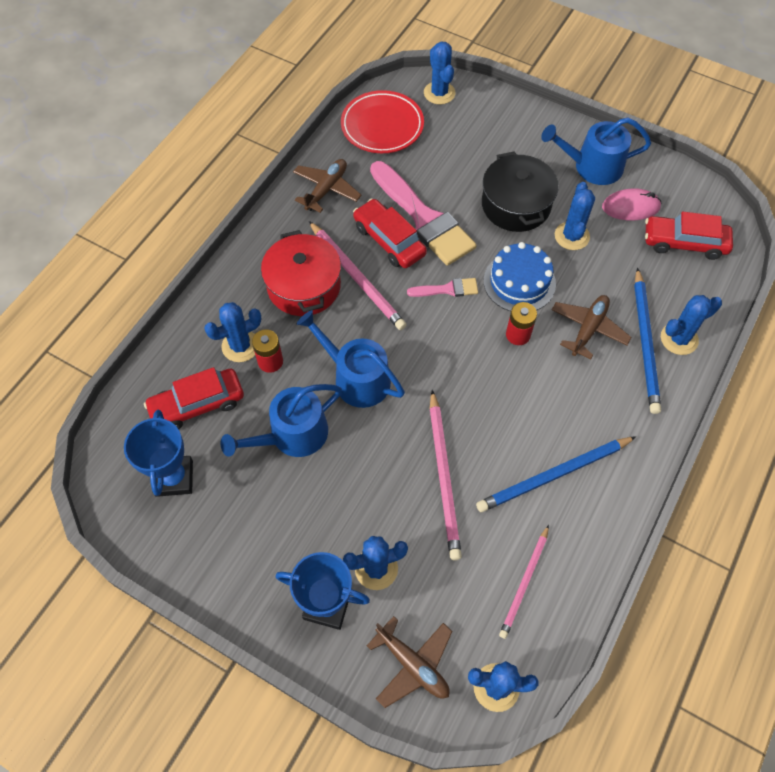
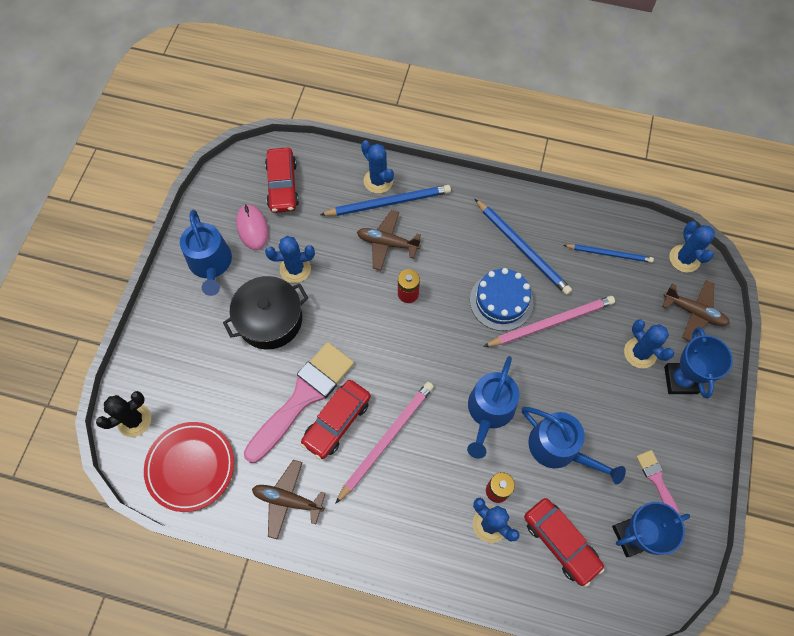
camera: 105 degrees left, 5 degrees up
red pot [261,230,341,316] -> none
brown plane [367,616,452,708] -> brown plane turned 90 degrees clockwise [662,280,730,341]
pink brush [407,278,478,297] -> pink brush moved to [636,450,680,515]
blue cactus [424,42,455,104] -> black cactus [96,391,151,437]
blue cake [484,242,556,311] -> blue cake moved to [470,268,533,331]
pink pencil [499,525,549,639] -> blue pencil [564,244,654,263]

